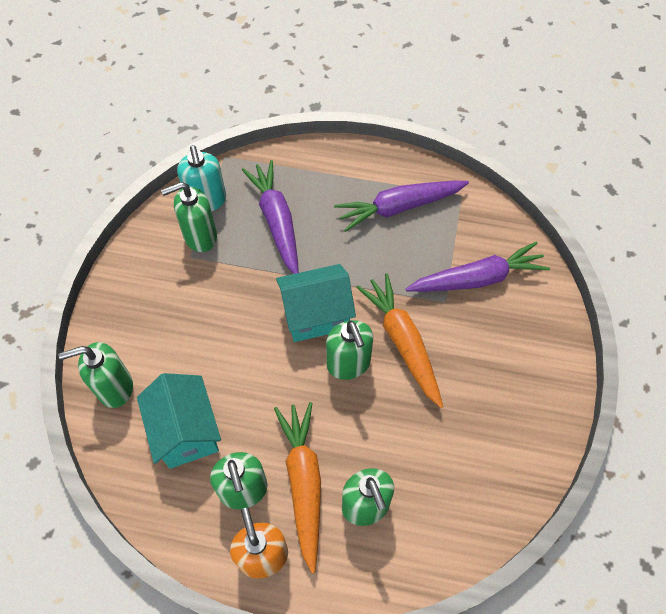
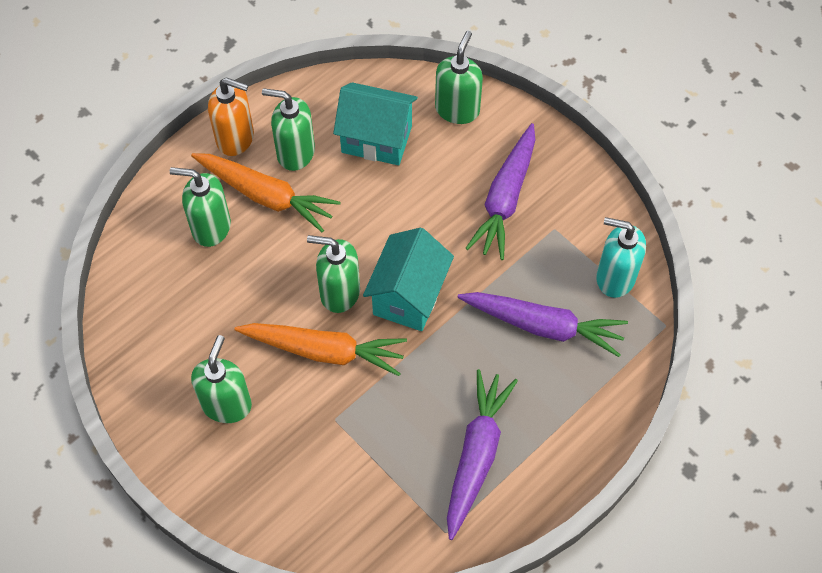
camera: 125 degrees right, 0 degrees up
green soap dispenser [161,182,217,252] -> green soap dispenser moved to [191,335,252,423]
purple carrot [406,241,550,292] -> purple carrot moved to [466,123,535,260]

